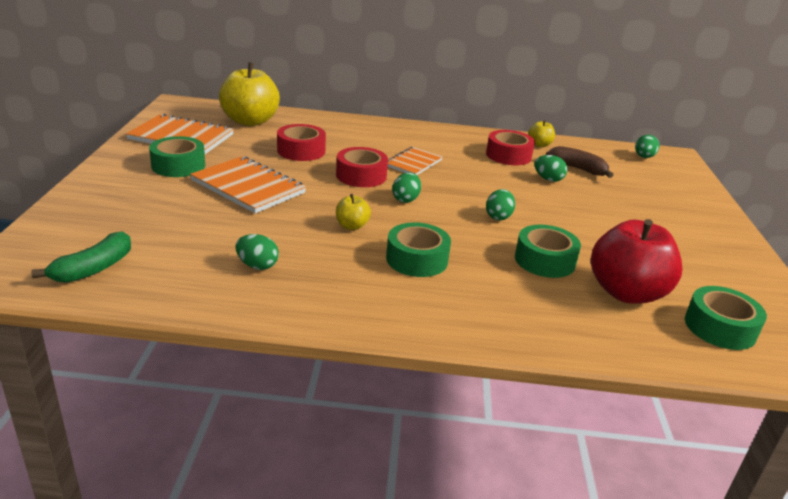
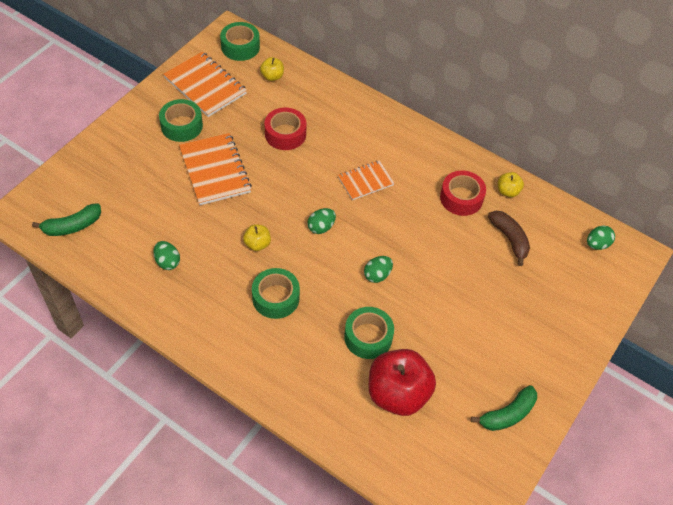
camera: 30 degrees right, 25 degrees up
yellow apple [219,62,280,126] -> yellow apple [260,57,284,81], size x0.46
red tape [336,147,388,187] -> none
green egg [534,155,567,182] -> none
green tape [685,286,767,350] -> green tape moved to [220,22,260,61]
none -> green banana [471,385,537,431]

